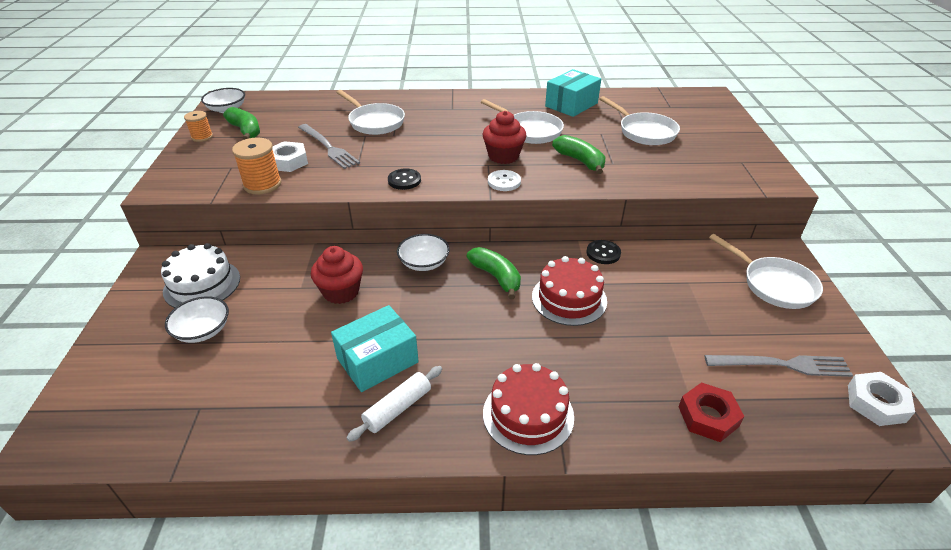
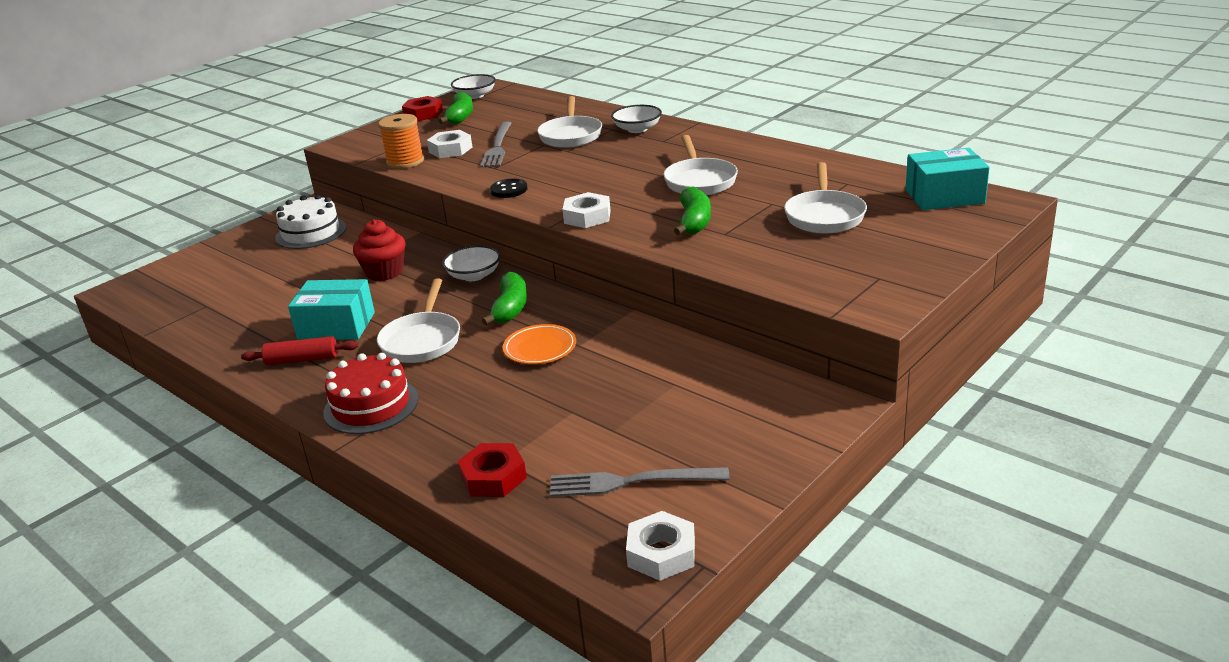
camera: 45 degrees right, 10 degrees down
white bowl [165,296,229,343] -> white bowl moved to [611,105,662,133]
orange spool [184,111,213,142] -> red nut [402,96,443,121]
white rolling pin [347,366,442,442] -> red rolling pin [241,336,358,365]
red cupcake [482,111,527,164] -> none
white button [488,170,521,191] -> white nut [562,192,611,228]
red cake [532,256,607,326] -> orange plate [503,324,576,364]
turquoise box [545,69,601,117] -> turquoise box moved to [906,148,990,210]
black button [587,240,621,264] -> none
grey fork [704,355,853,377] -> grey fork turned 135 degrees clockwise [550,467,730,497]
white pan [709,234,823,309] -> white pan moved to [377,278,460,363]

